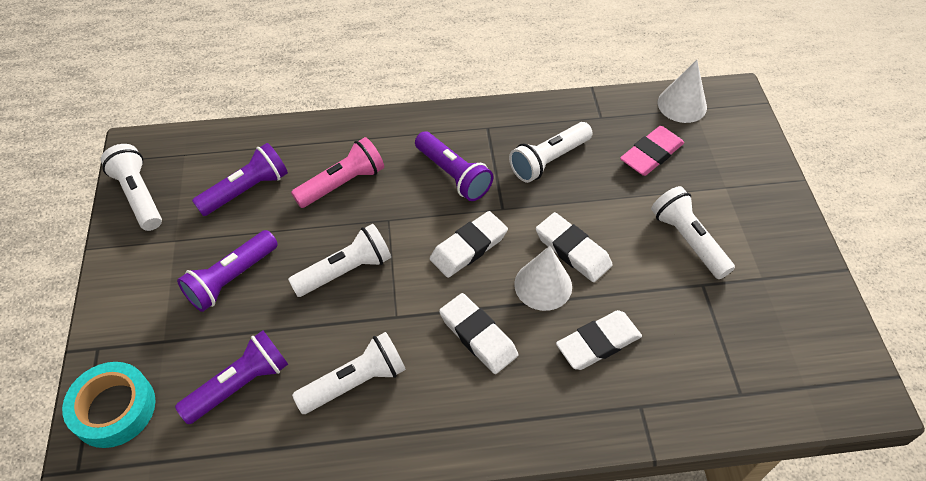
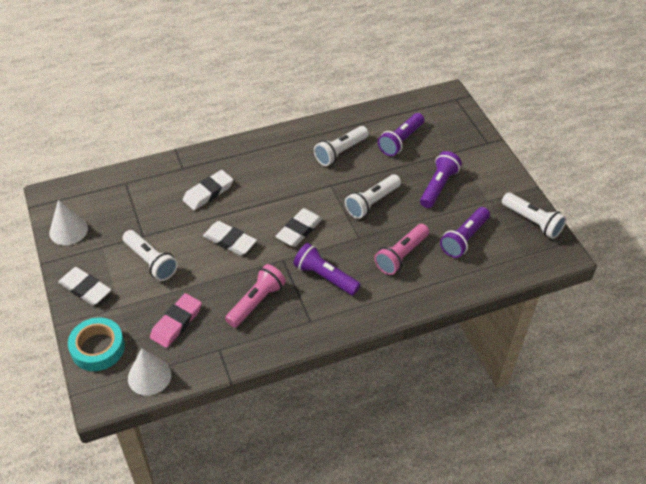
camera: 165 degrees right, 5 degrees down
turquoise tape [62,362,155,448] -> turquoise tape moved to [68,317,125,371]
white eraser [439,293,518,374] -> white eraser moved to [58,267,111,305]
white flashlight [509,122,593,183] -> pink flashlight [225,264,286,328]
white cone [514,246,572,311] -> white cone moved to [49,199,88,245]

